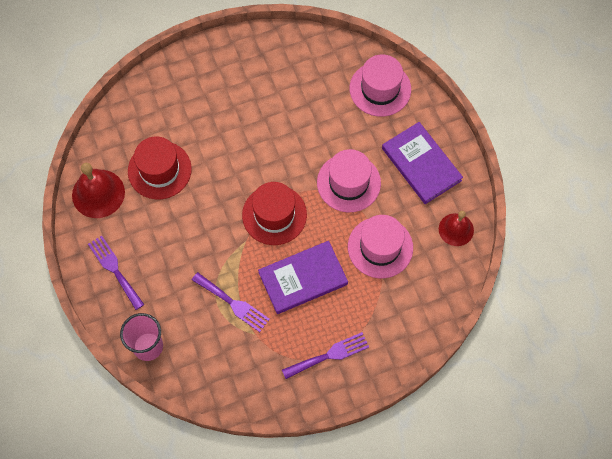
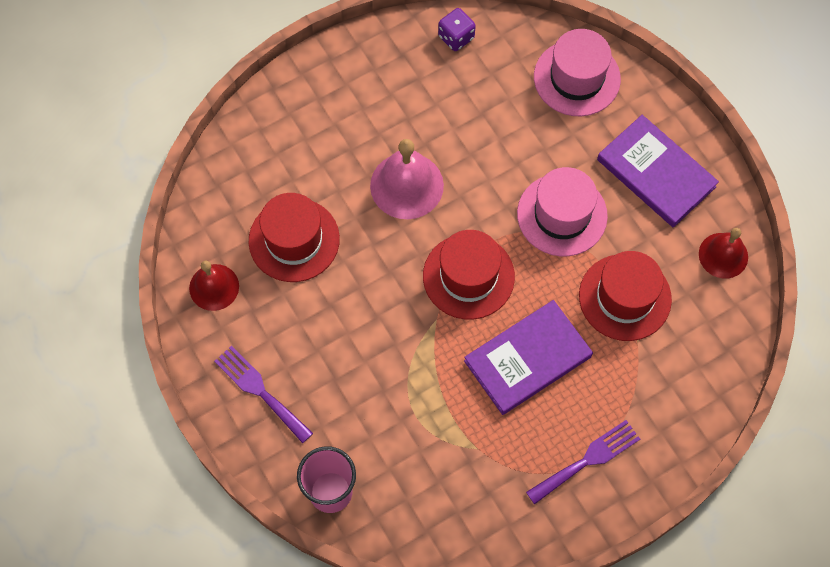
camera: 10 degrees left, 0 degrees up
red bell [72,163,125,218] -> red bell [189,261,239,311], size x0.66
purple fork [192,272,270,332] -> none
pink hat [348,215,413,278] -> red hat [579,251,672,341]
none -> pink bell [370,139,444,219]
none -> purple dice [438,8,476,51]

